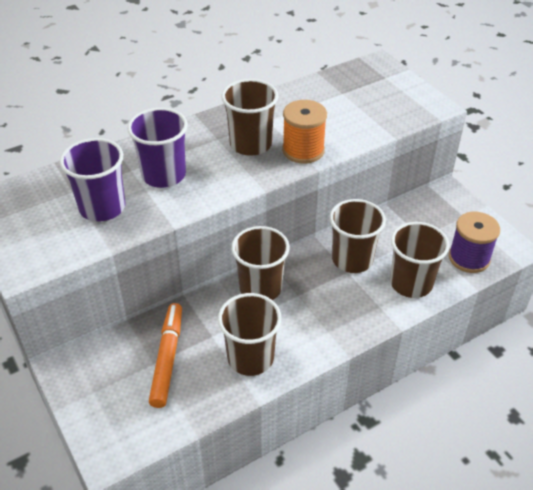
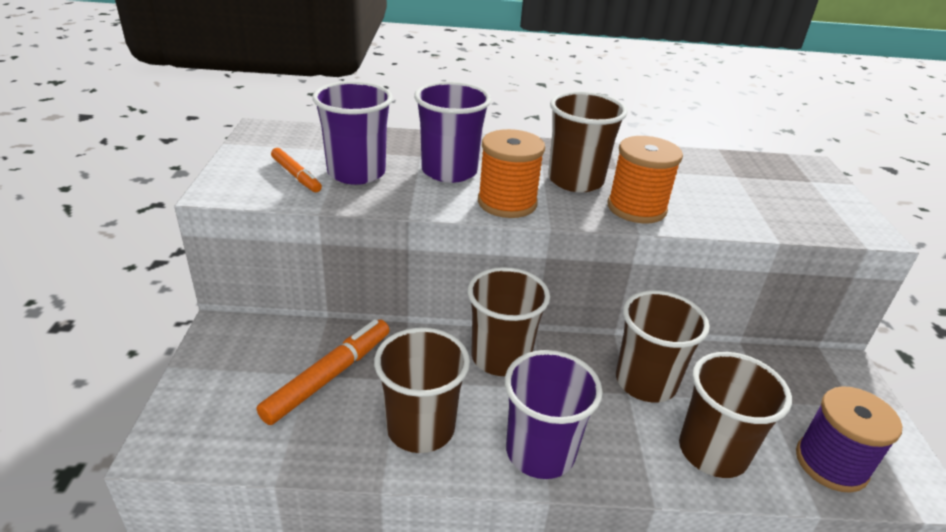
camera: 30 degrees right, 10 degrees down
none -> orange marker [271,148,322,192]
none -> orange spool [478,129,545,218]
none -> purple cup [505,350,603,479]

